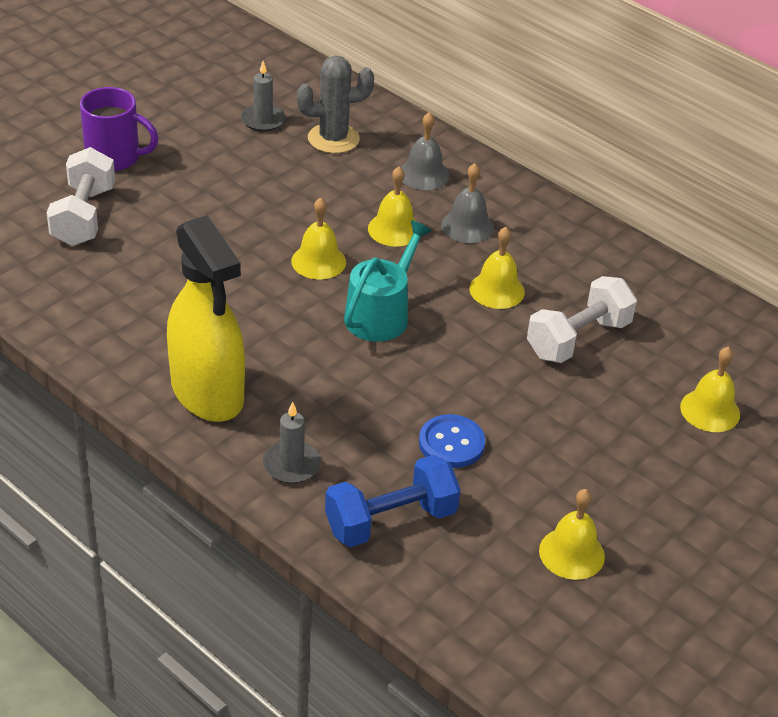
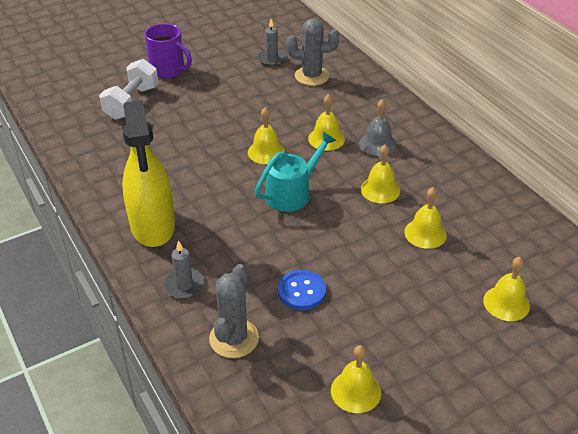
camera: 20 degrees right, 0 degrees up
blue dumbbell [325,455,461,547] -> grey cactus [209,264,259,358]
grey bell [401,112,449,190] -> none
white dumbbell [527,276,637,363] -> yellow bell [404,188,447,249]

